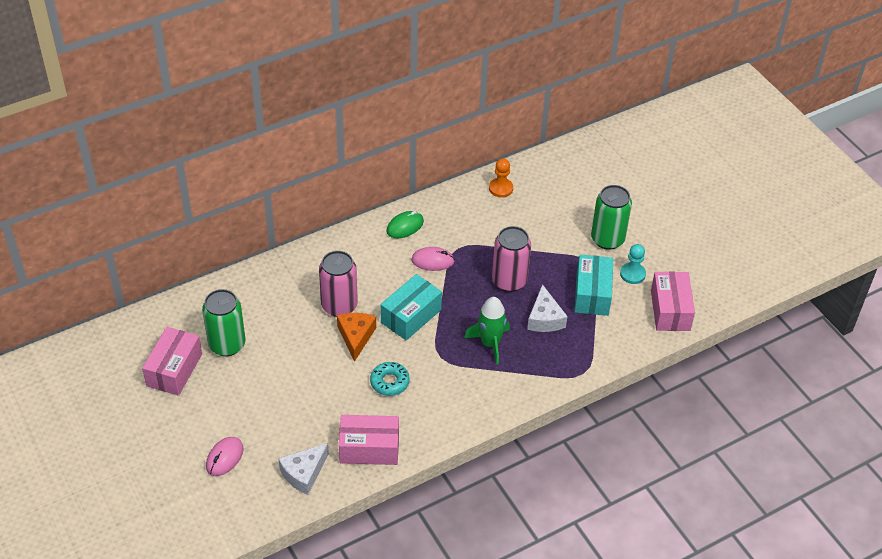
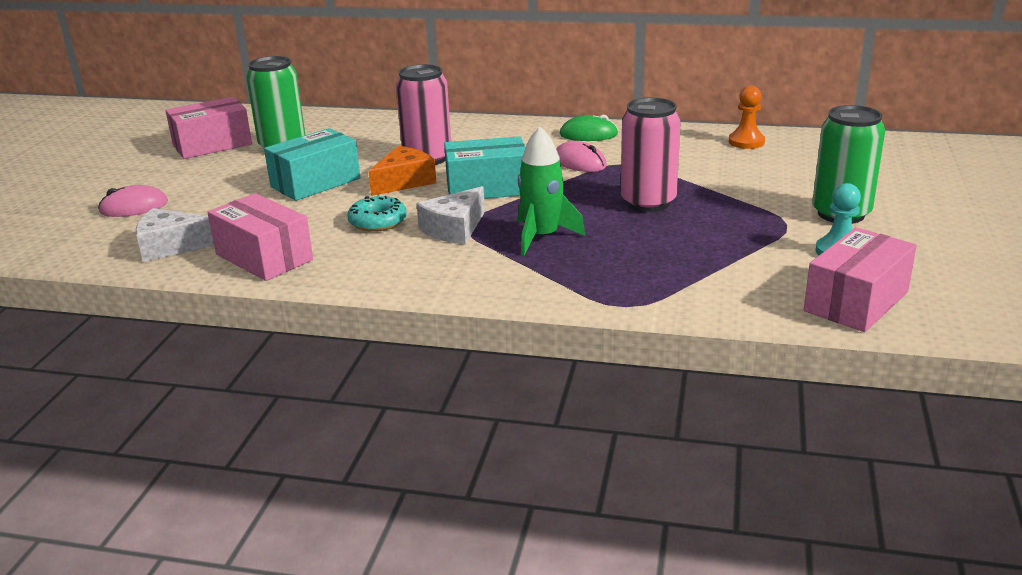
camera: 45 degrees right, 20 degrees down
white cheese [527,284,567,332] -> white cheese moved to [416,186,485,245]
turquoise box [574,254,613,316] -> turquoise box moved to [264,128,360,201]

